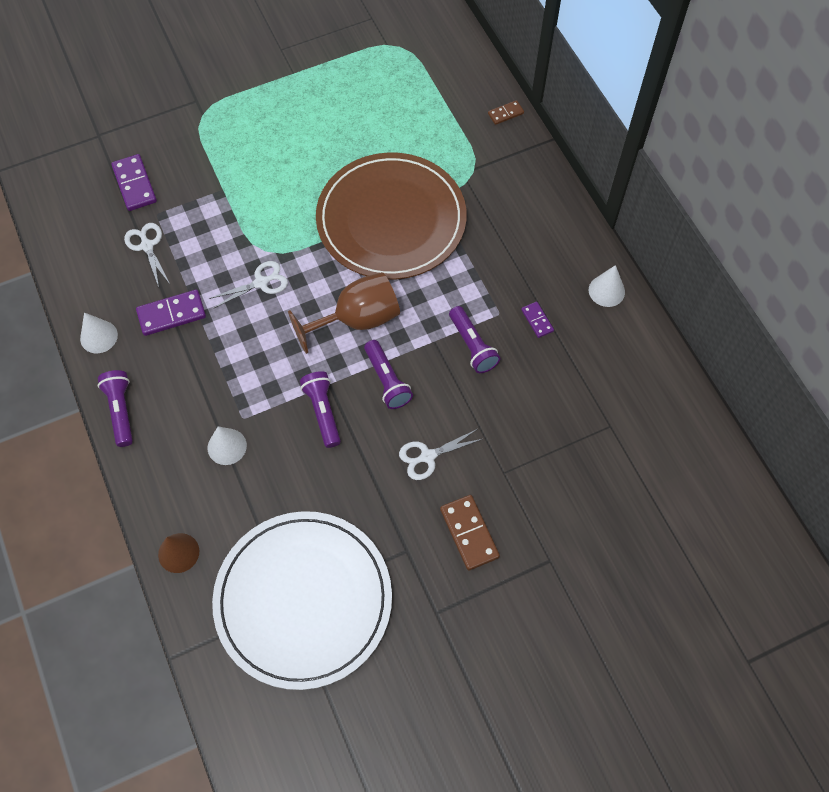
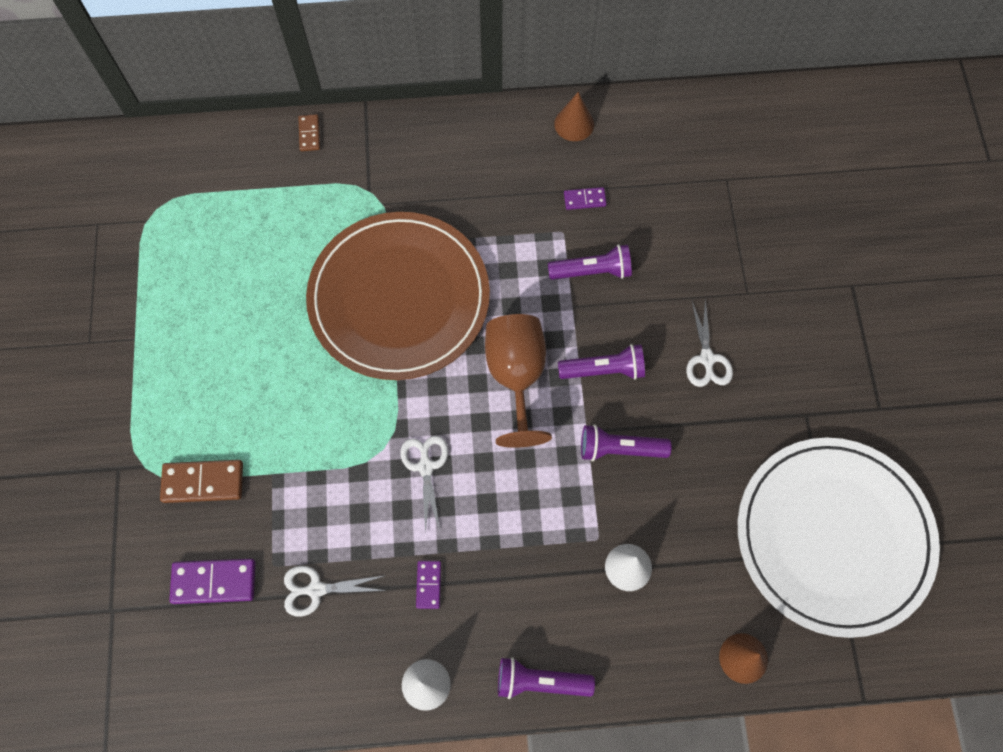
camera: 70 degrees left, 5 degrees up
purple domino [136,290,206,336] -> purple domino [416,561,441,609], size x0.57
brown domino [440,495,500,570] -> brown domino moved to [160,460,243,503]
white cone [589,265,625,307] -> brown cone [554,92,594,141]

